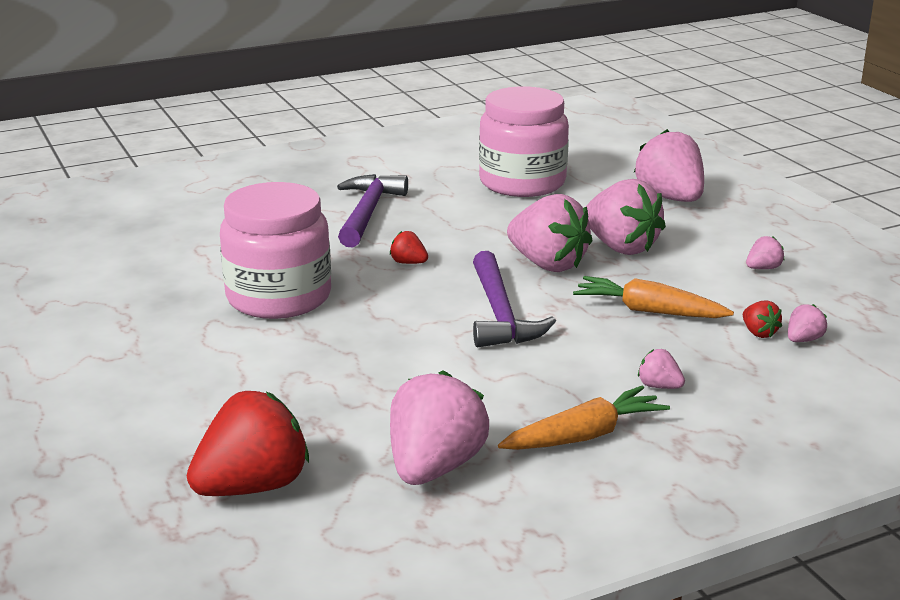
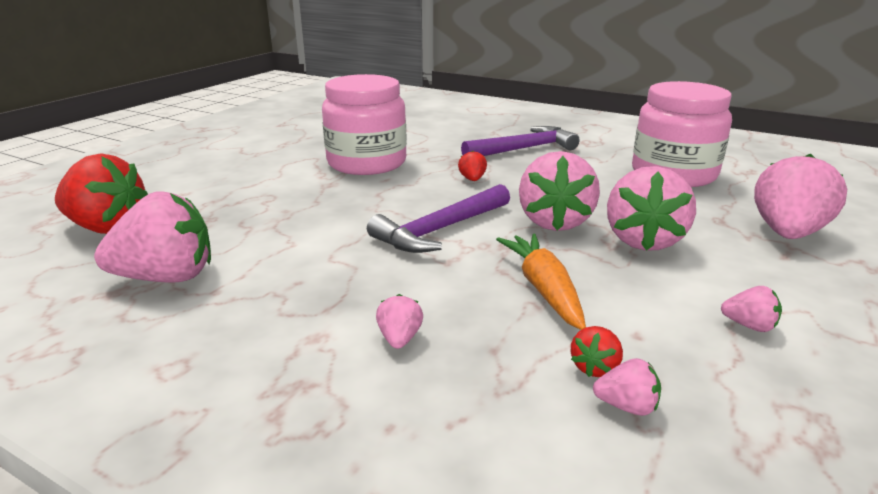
camera: 55 degrees right, 0 degrees up
orange carrot [498,386,670,450] -> none

